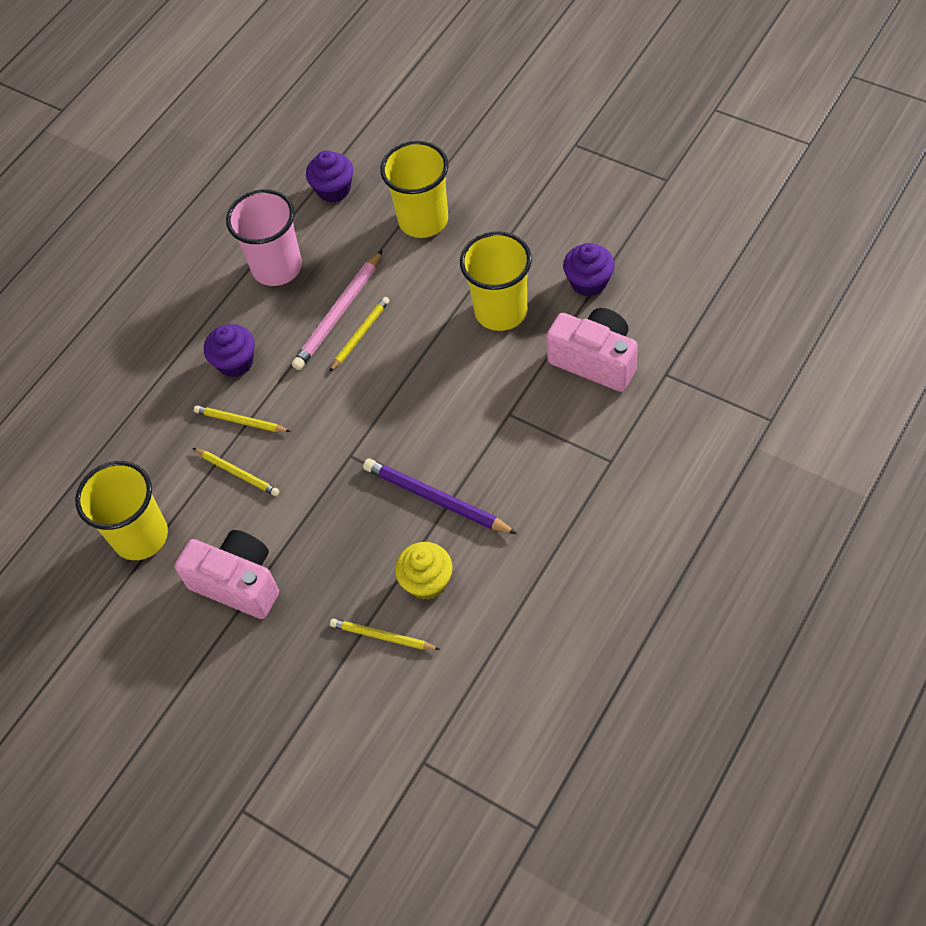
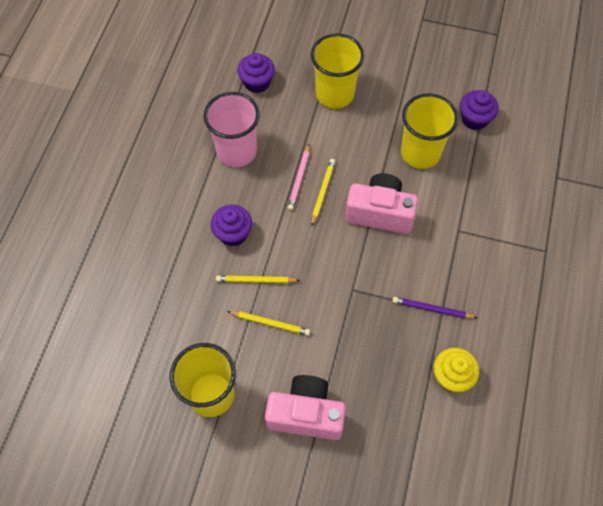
camera: 25 degrees left, 5 degrees up
pink pencil [292,250,383,370] -> pink pencil [288,144,310,210], size x0.63
yellow pencil [330,619,440,650] -> none
purple pencil [363,459,517,534] -> purple pencil [392,297,477,318], size x0.63
pink camera [546,308,638,392] -> pink camera moved to [345,173,418,234]

